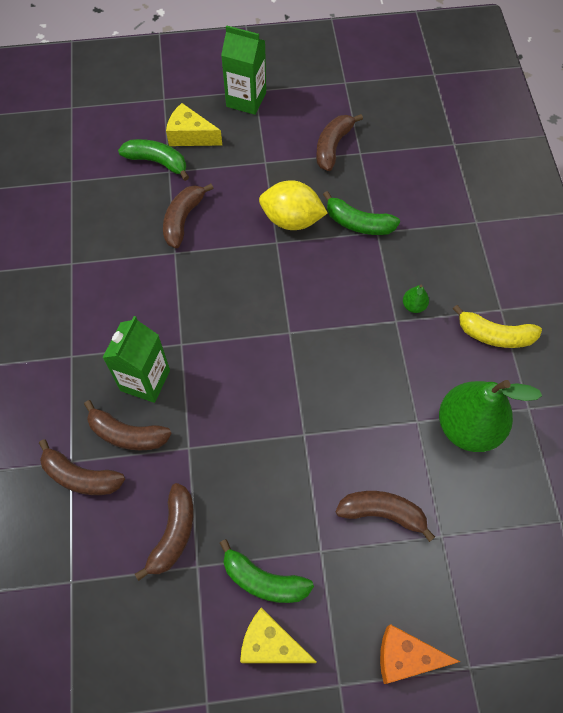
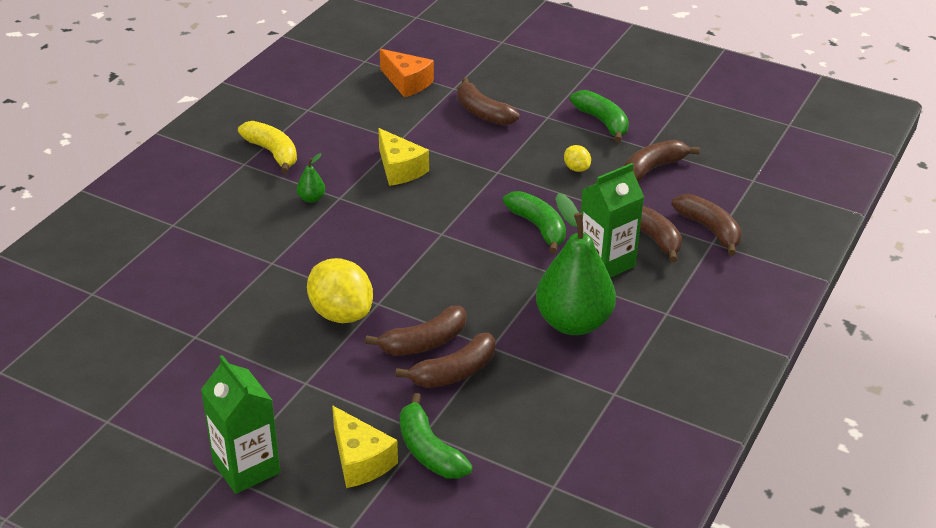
camera: 145 degrees left, 25 degrees down
yellow cheese [240,608,316,663] -> yellow cheese moved to [378,128,429,186]
brown banana [316,114,363,171] -> brown banana moved to [365,306,466,356]
green banana [323,191,400,235] -> green banana moved to [503,191,566,254]
orange cheese [380,624,460,684] -> orange cheese moved to [380,49,434,97]
green pear [439,380,542,452] -> green pear moved to [536,193,616,335]
none -> yellow lemon [564,145,591,172]

